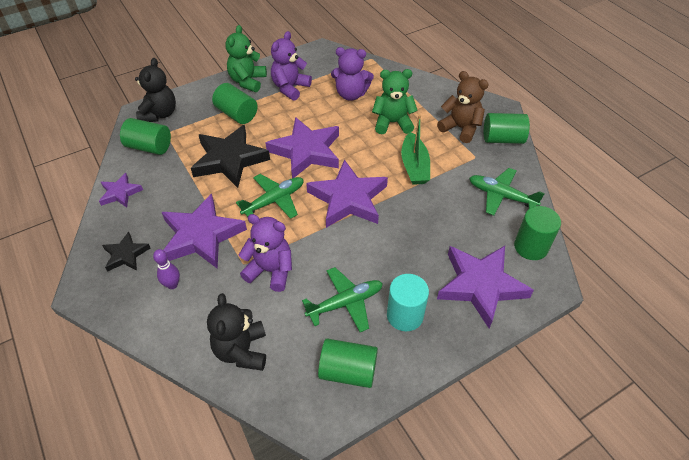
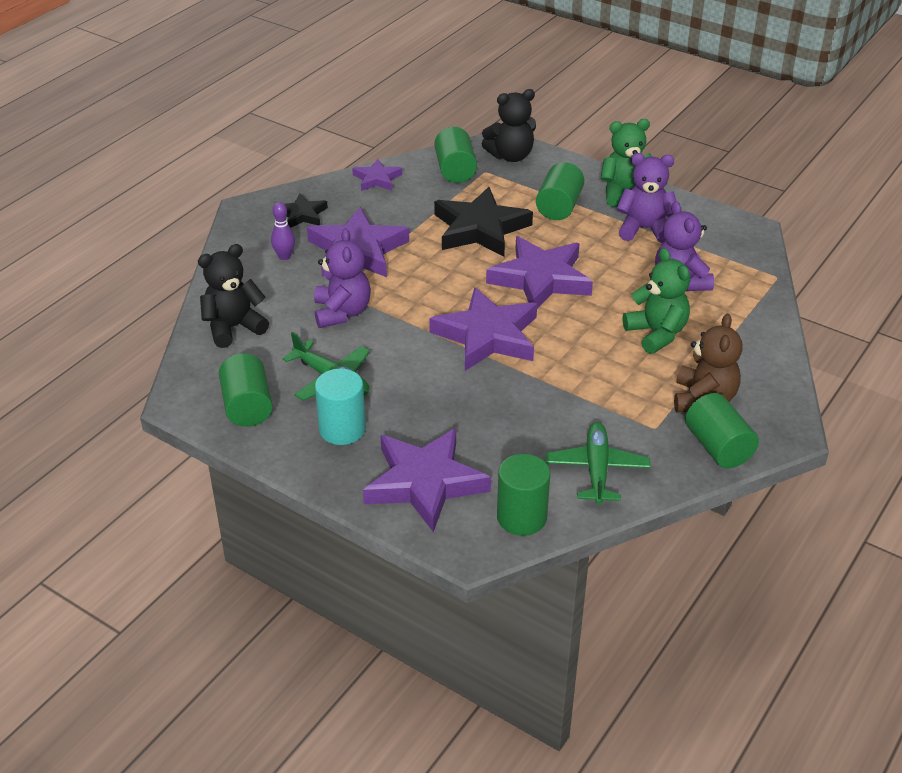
camera: 65 degrees right, 10 degrees down
green plane [236,174,304,219] -> none
green boat [401,115,430,185] -> none

